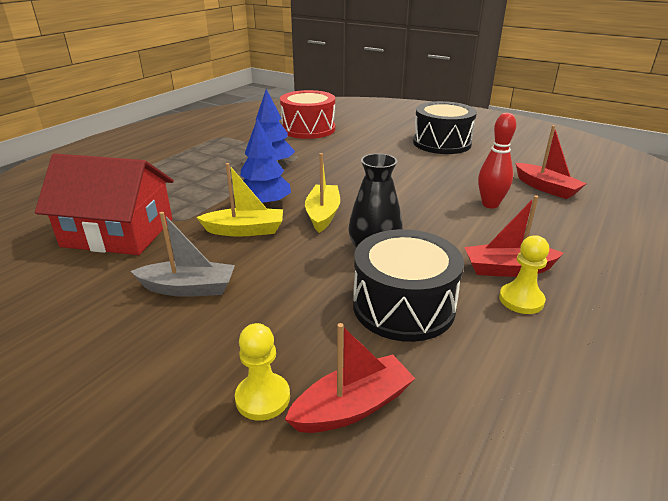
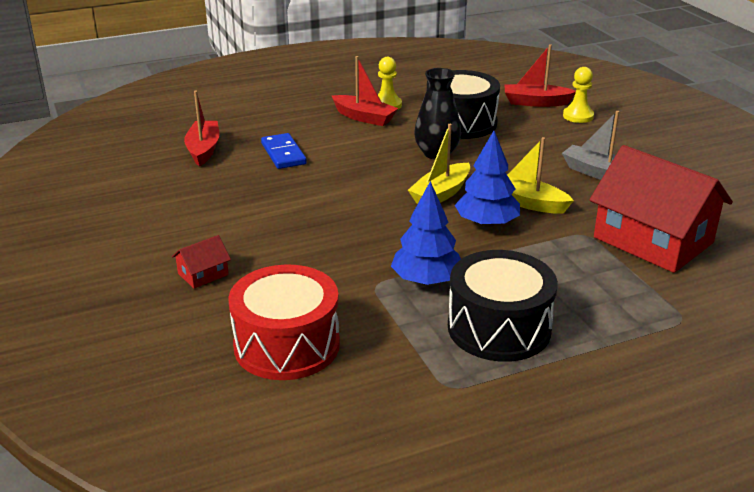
camera: 145 degrees left, 0 degrees up
black drum [413,101,477,154] -> black drum moved to [448,250,558,362]
red bowling pin [478,113,516,209] -> blue domino [261,133,307,169]
none -> red house [172,235,231,289]

